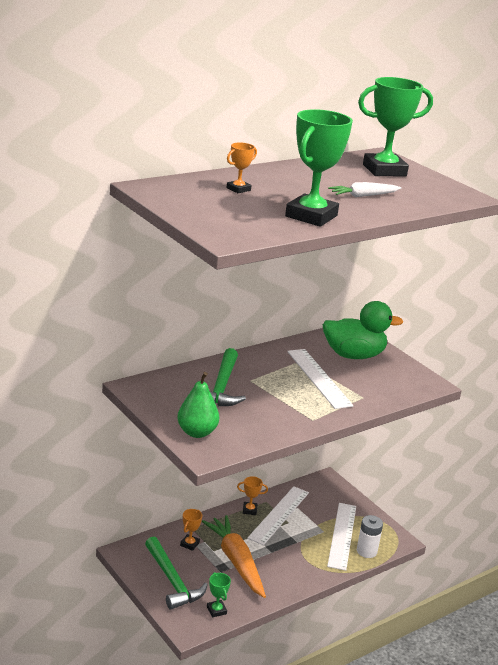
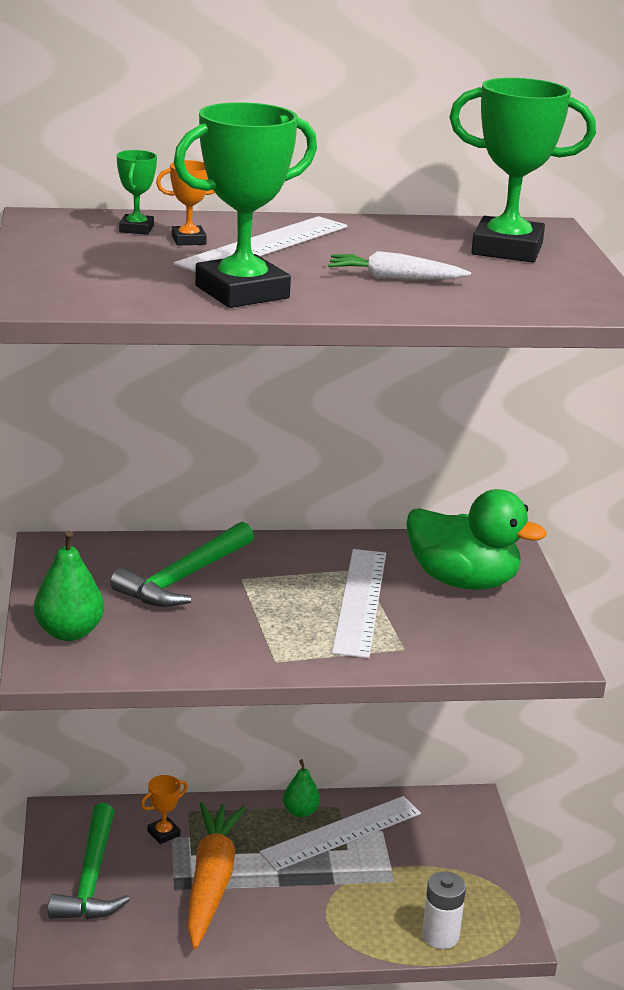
camera: 30 degrees right, 0 degrees up
green trophy [207,572,231,617] -> green trophy moved to [117,150,157,235]
orange trophy [237,476,268,515] -> green pear [283,759,320,817]
white ruler [327,503,356,571] -> white ruler moved to [174,216,347,272]

